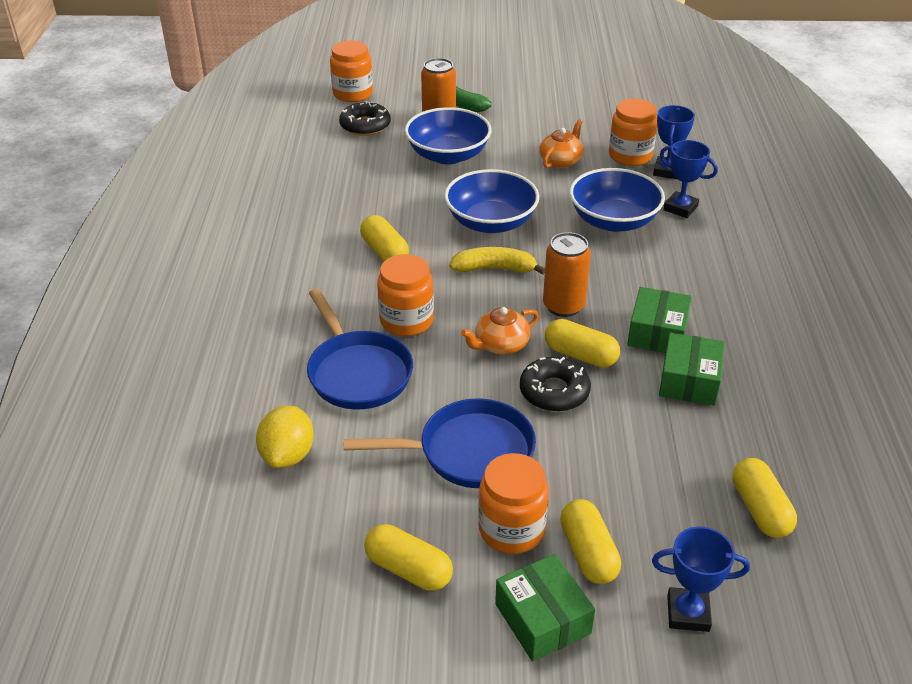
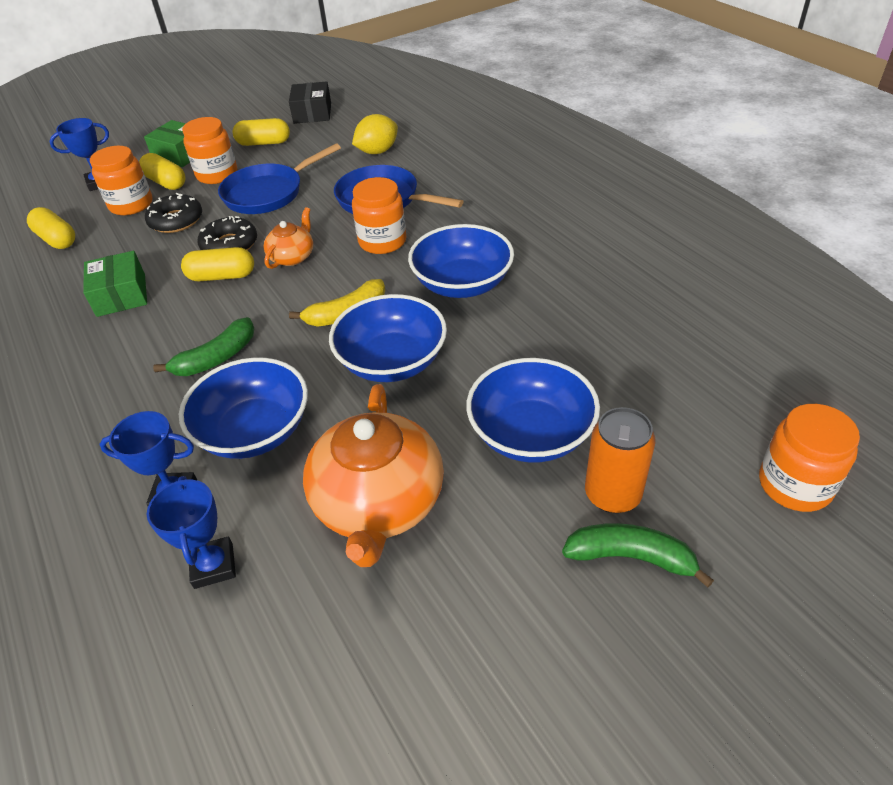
camera: 150 degrees right, 5 degrees up
yellow lemon [256,406,314,468] -> yellow lemon turned 75 degrees clockwise [352,114,398,154]
black donut [339,101,391,136] -> black donut moved to [145,193,202,233]
yellow capsule [360,215,409,261] -> blue bowl [408,224,514,298]
orange teapot [539,119,583,168] -> orange teapot [303,384,444,567], size x1.96
orange can [543,232,591,317] -> none
orange jar [609,99,657,166] -> orange jar moved to [90,146,153,215]
green box [627,287,692,353] -> none
none -> green banana [153,317,254,376]
none -> black box [289,81,331,124]

